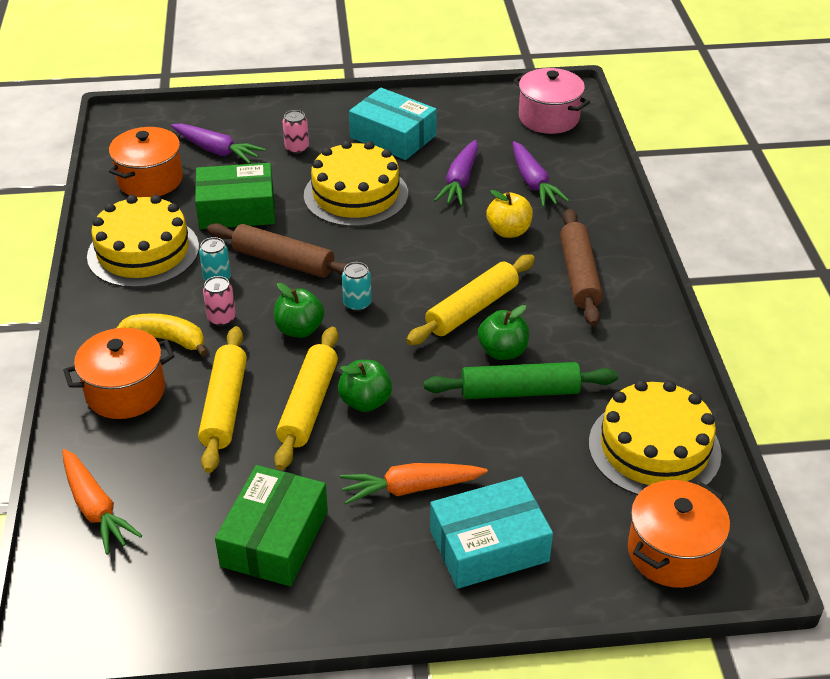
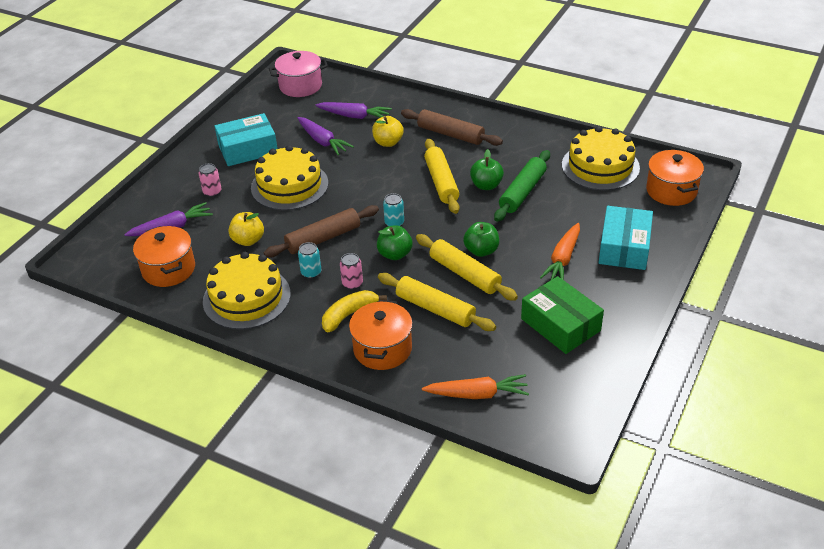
camera: 55 degrees left, 0 degrees up
green box [195,163,275,229] -> yellow apple [228,212,264,246]

